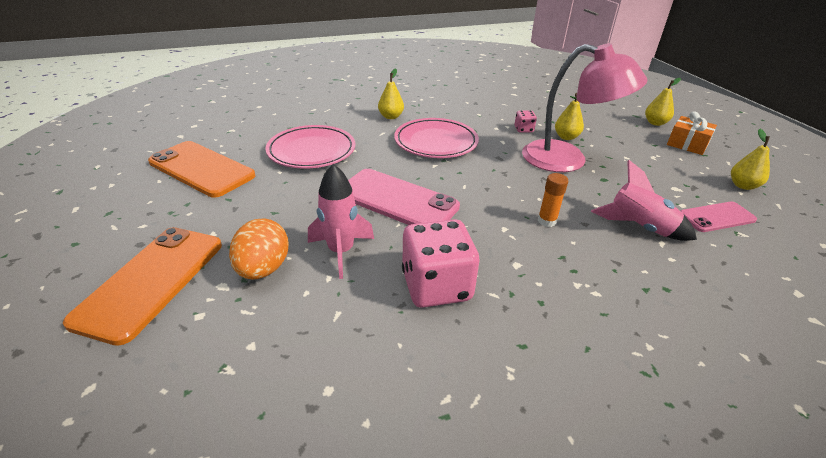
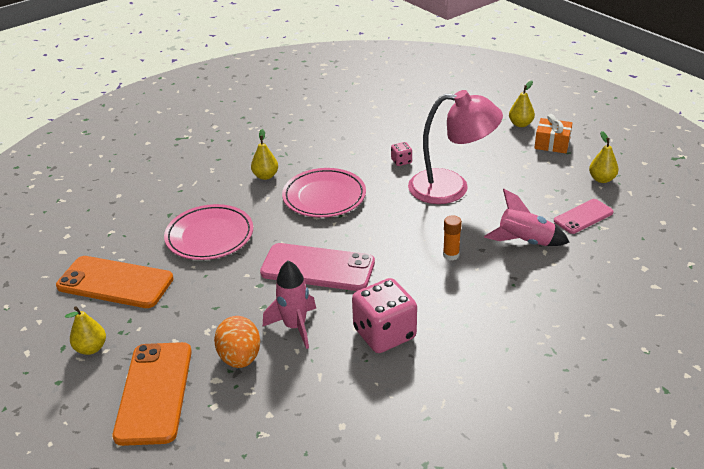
camera: 15 degrees left, 0 degrees up
yellow pear [555,93,584,140] -> yellow pear moved to [65,306,106,355]

